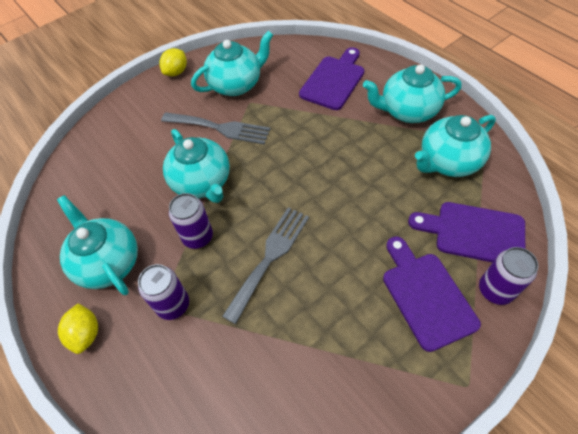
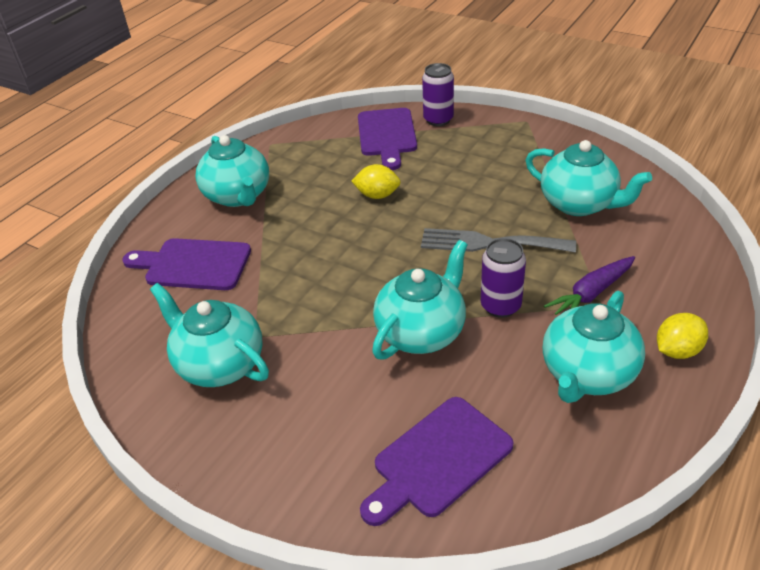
camera: 110 degrees left, 15 degrees down
purple can [138,264,189,320] -> purple carrot [544,256,635,315]
yellow lemon [159,48,187,76] -> yellow lemon moved to [352,164,401,199]
grey fork [161,112,270,144] -> none
purple cutting board [383,236,481,352] -> purple cutting board moved to [360,397,513,526]
turquoise teapot [415,115,496,177] -> turquoise teapot moved to [526,140,652,216]

